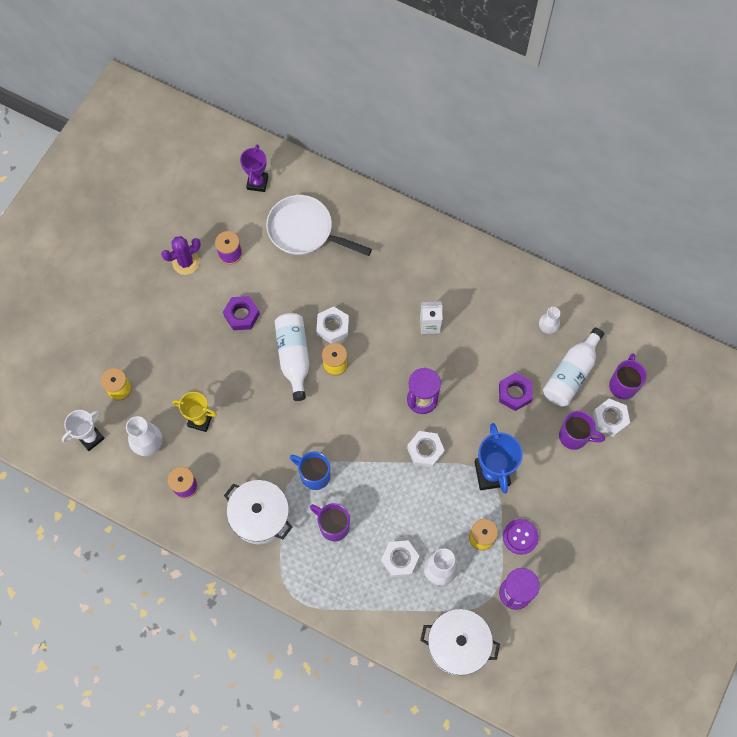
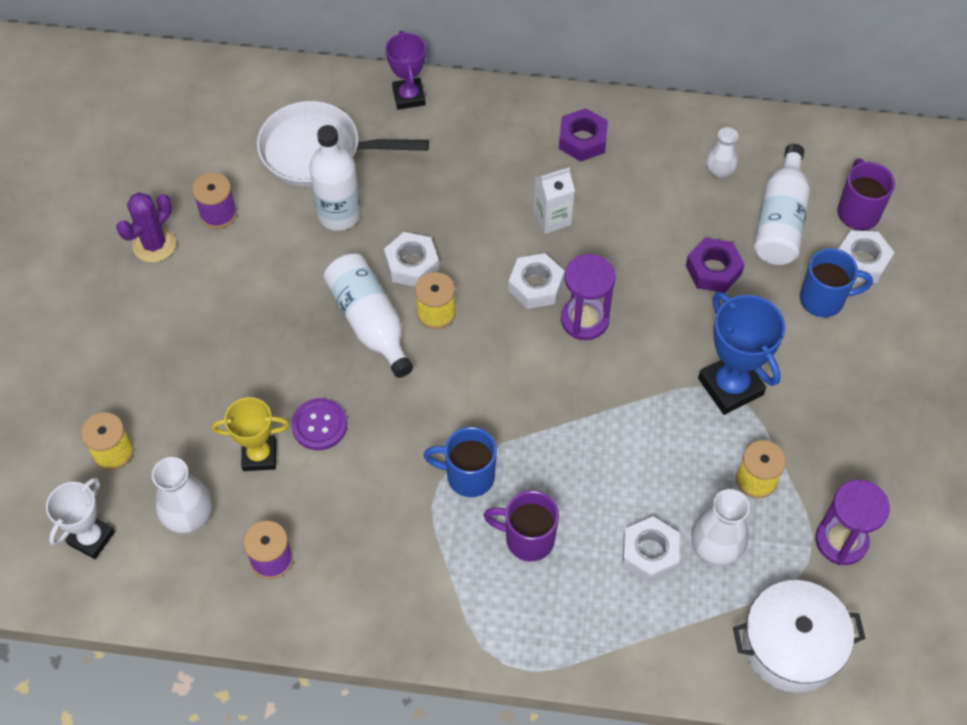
camera: 20 degrees left, 10 degrees down
purple nut [223,296,260,330] -> purple nut moved to [559,108,608,162]
white pot [224,480,292,544] -> none
purple trophy [240,144,268,192] -> purple trophy moved to [386,31,426,110]
white nut [407,431,445,468] -> white nut moved to [508,253,564,309]
purple button [503,519,539,555] -> purple button moved to [291,398,347,450]
purple mug [559,411,605,450] -> blue mug [800,248,873,317]
none -> white bottle [309,125,361,231]

